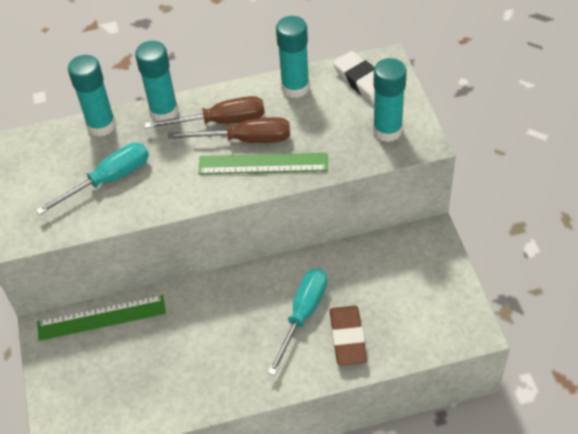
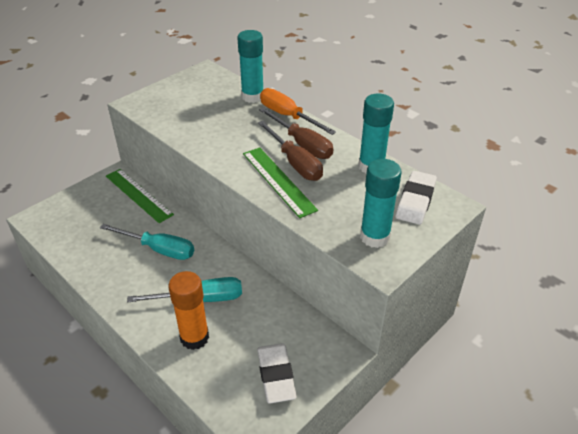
camera: 55 degrees right, 10 degrees down
turquoise screwdriver [35,143,149,215] -> turquoise screwdriver moved to [100,224,194,260]
turquoise glue stick [135,41,179,121] -> orange screwdriver [260,88,336,135]
brown eraser [330,306,367,366] -> orange glue stick [168,271,209,350]
none -> white eraser [257,343,297,404]

